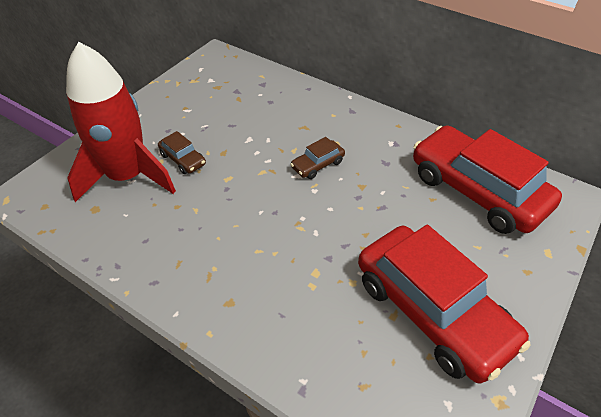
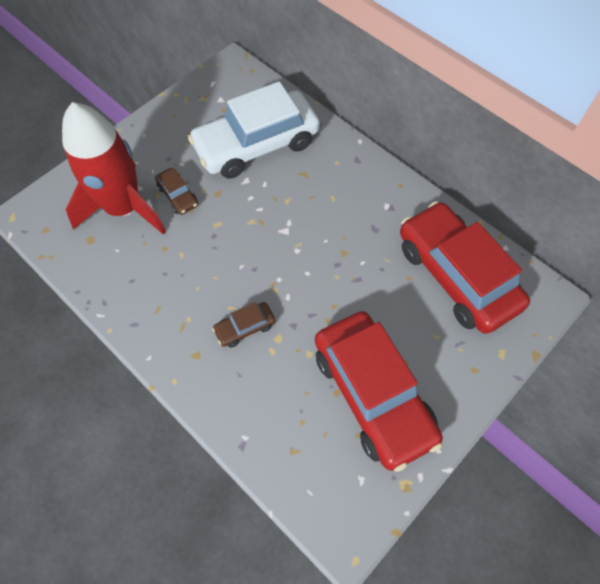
camera: 10 degrees right, 15 degrees up
brown car [290,137,345,179] -> brown car moved to [212,302,275,348]
none -> white car [188,81,320,179]

